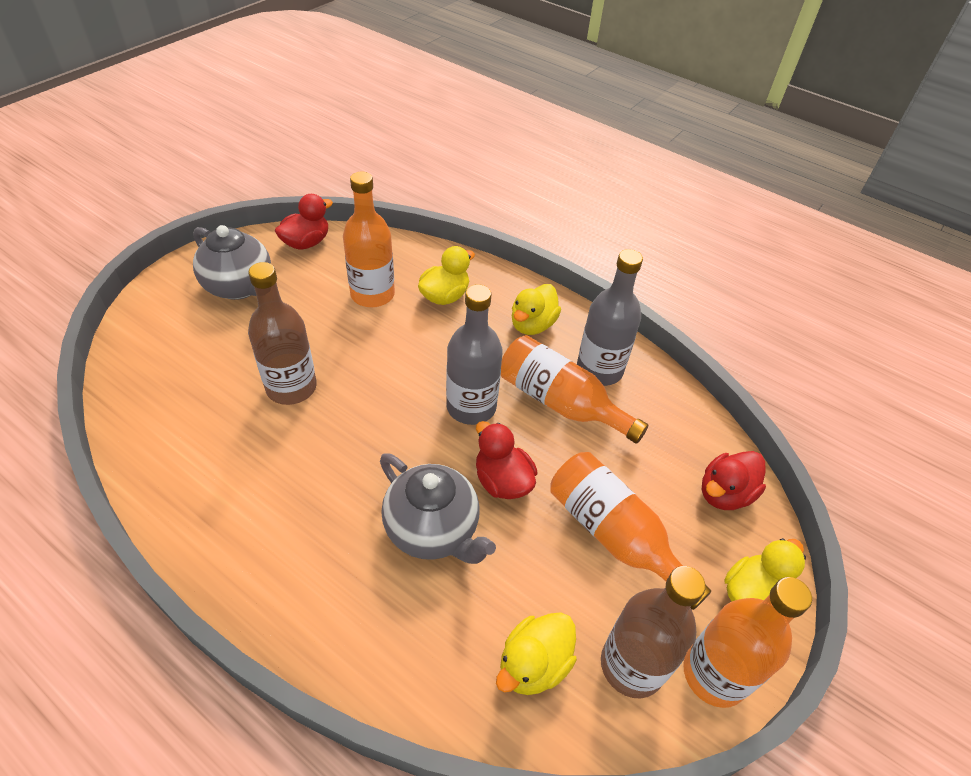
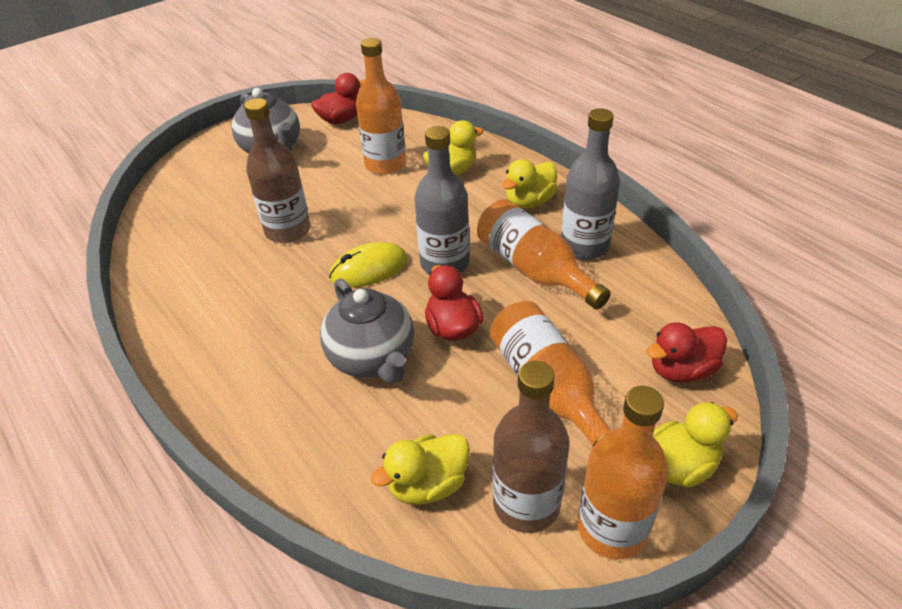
camera: 20 degrees right, 5 degrees down
none -> yellow mouse [329,242,408,288]

